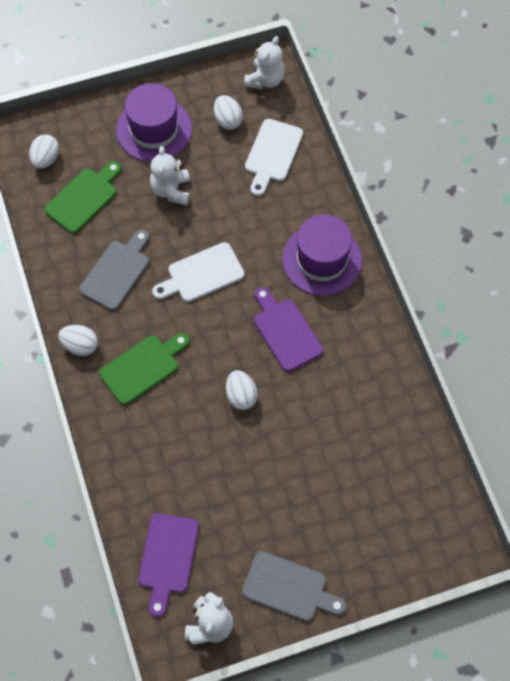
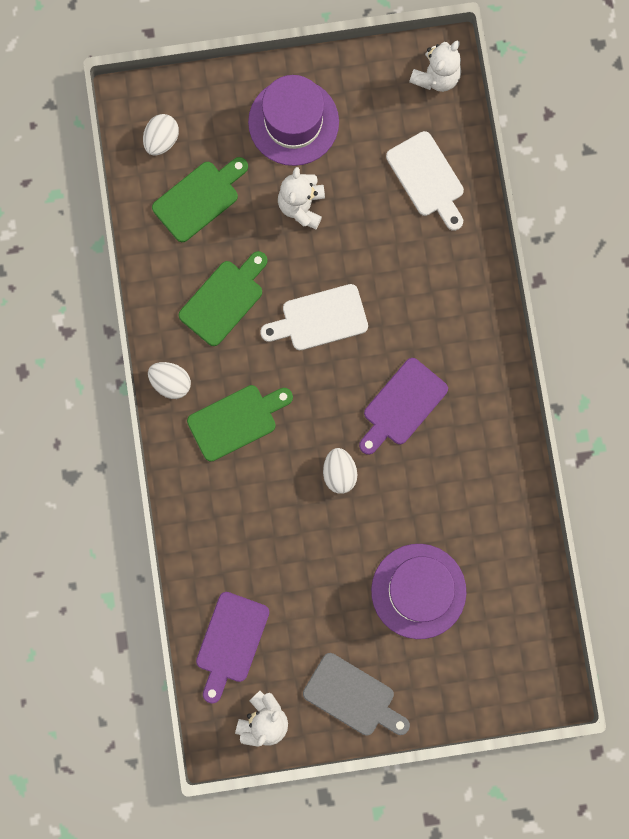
camera: 10 degrees right, 15 degrees up
grey cutting board [79,229,149,311] -> green cutting board [179,251,268,346]
white egg [214,95,243,130] -> none
white cutting board [245,119,303,196] -> white cutting board turned 60 degrees counterclockwise [386,131,464,231]
purple cutting board [254,287,323,372] -> purple cutting board turned 120 degrees counterclockwise [359,358,448,455]
purple hat [282,215,362,296] -> purple hat moved to [371,544,466,639]

